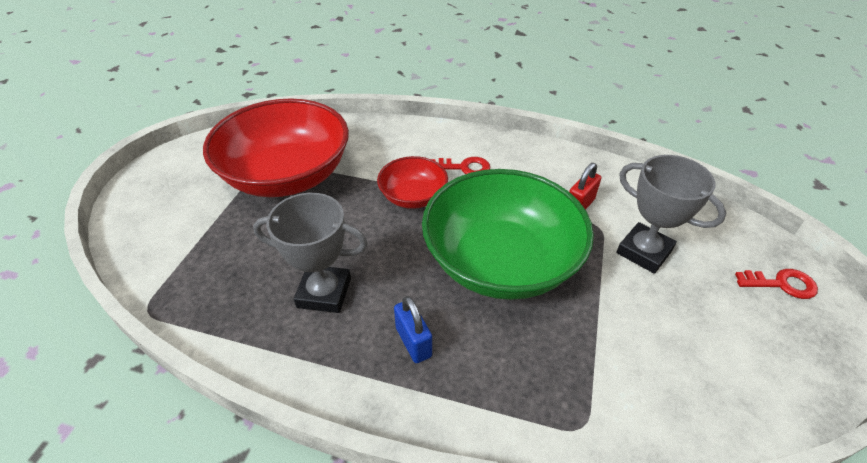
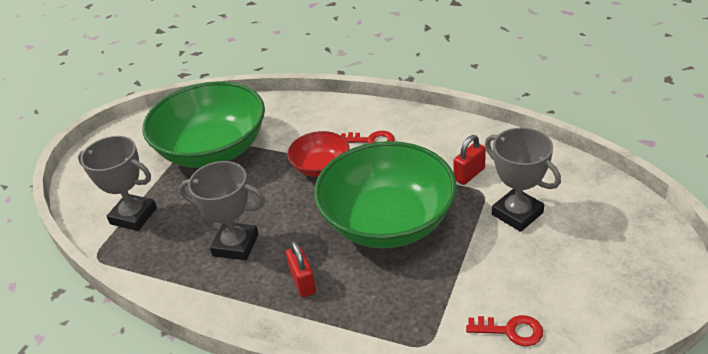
camera: 10 degrees right, 5 degrees down
red bowl [203,99,349,197] -> green bowl [142,81,265,168]
blue padlock [394,296,432,363] -> red padlock [286,241,316,297]
red key [735,269,818,299] -> red key moved to [466,315,543,346]
none -> grey trophy [78,136,157,231]

